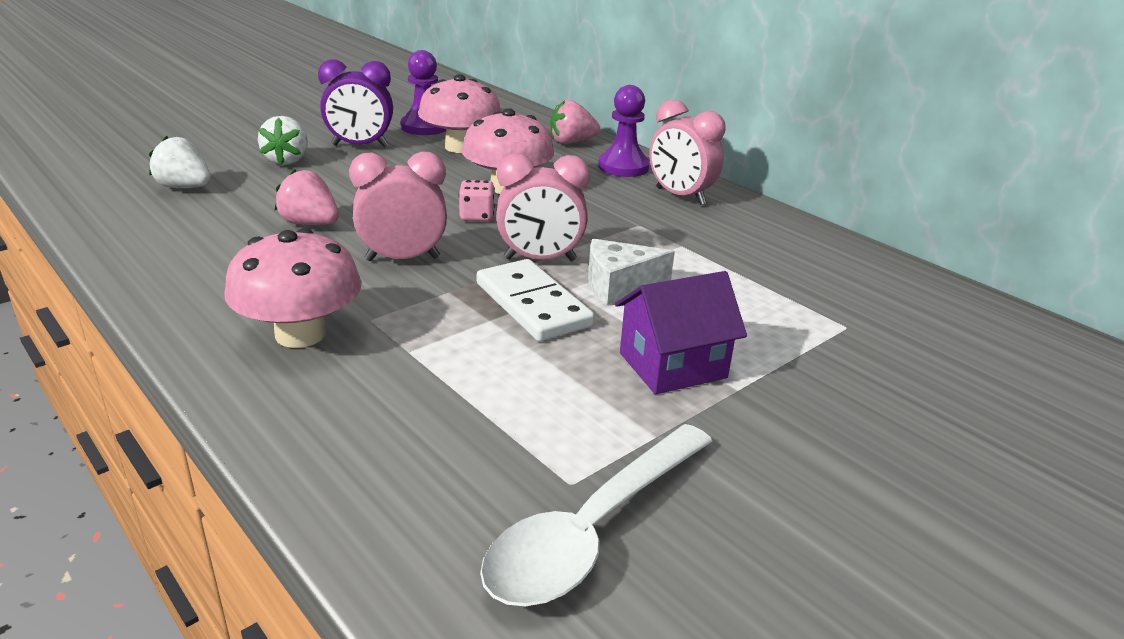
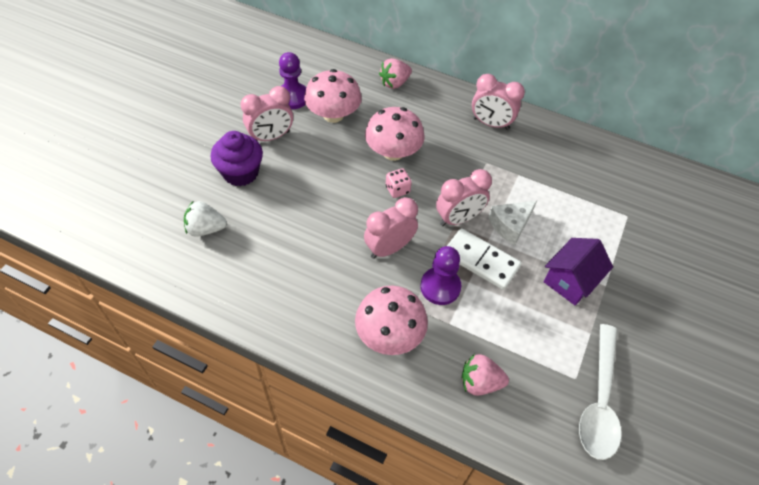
camera: 25 degrees left, 25 degrees up
white strawberry [258,116,308,165] -> purple cupcake [210,131,263,186]
pink strawberry [275,169,339,225] -> pink strawberry moved to [462,354,509,396]
purple clock [318,59,393,147] -> pink clock [241,86,293,141]
purple pawn [598,85,650,177] -> purple pawn moved to [420,246,461,305]

